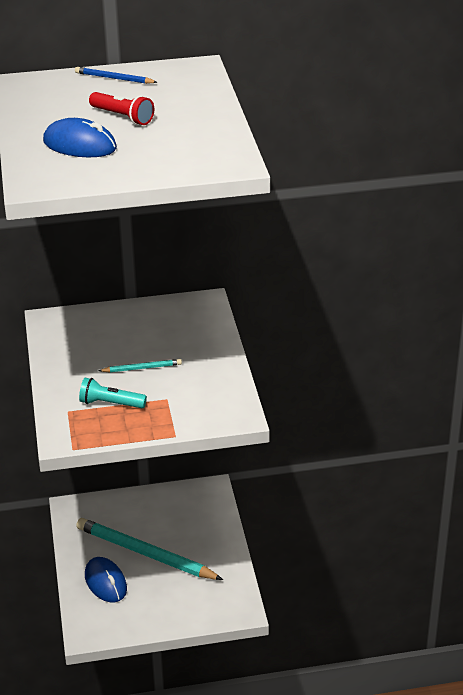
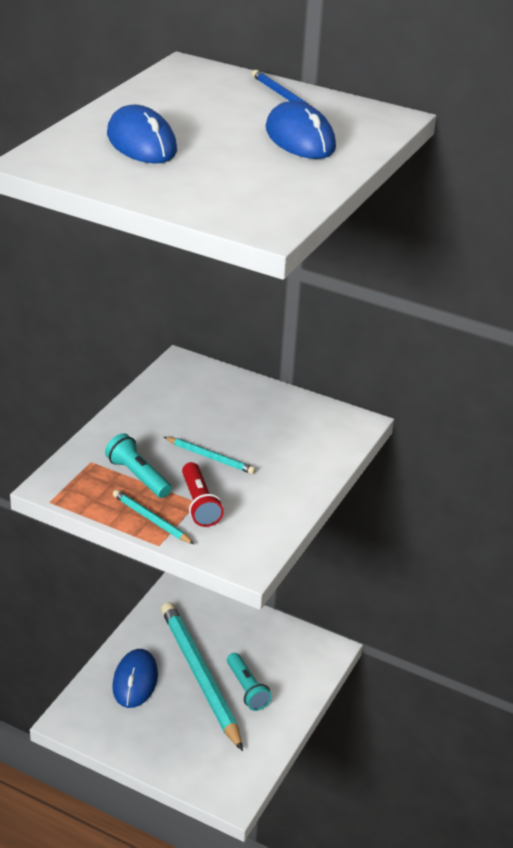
camera: 35 degrees right, 0 degrees up
red flashlight [89,92,154,125] -> red flashlight moved to [182,462,224,527]
none -> turquoise pencil [113,490,194,544]
none -> turquoise flashlight [227,653,272,711]
none -> blue mouse [266,101,336,159]

